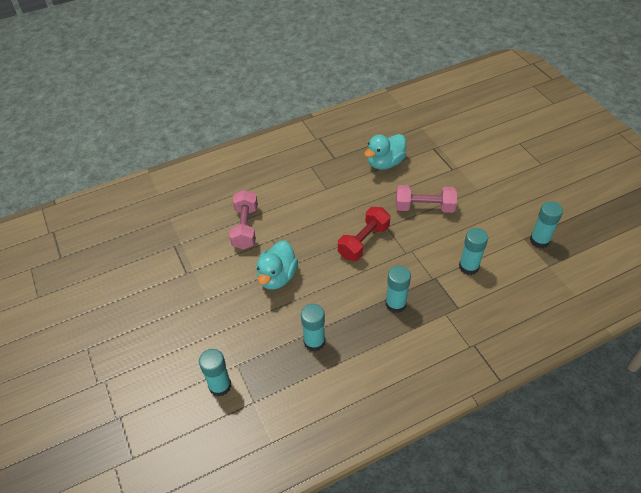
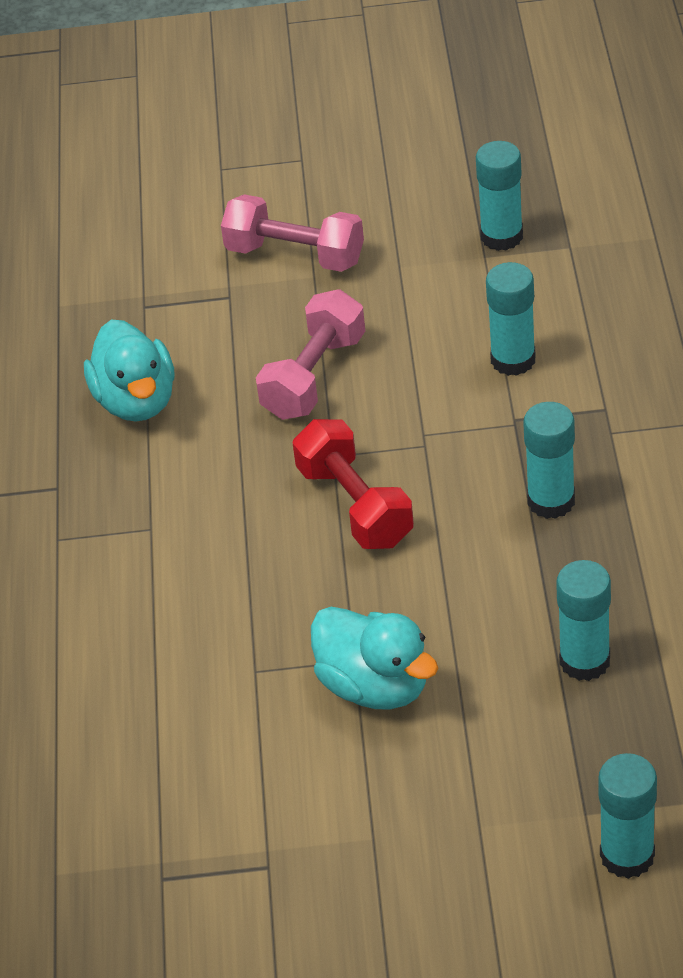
camera: 65 degrees left, 5 degrees down
pink dumbbell [230,190,258,249] -> pink dumbbell moved to [221,194,364,272]

